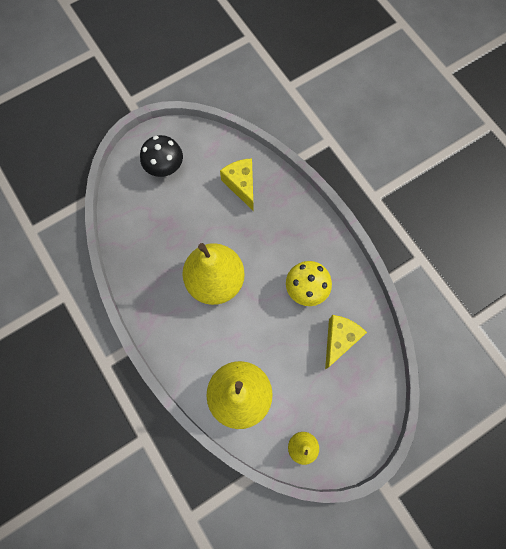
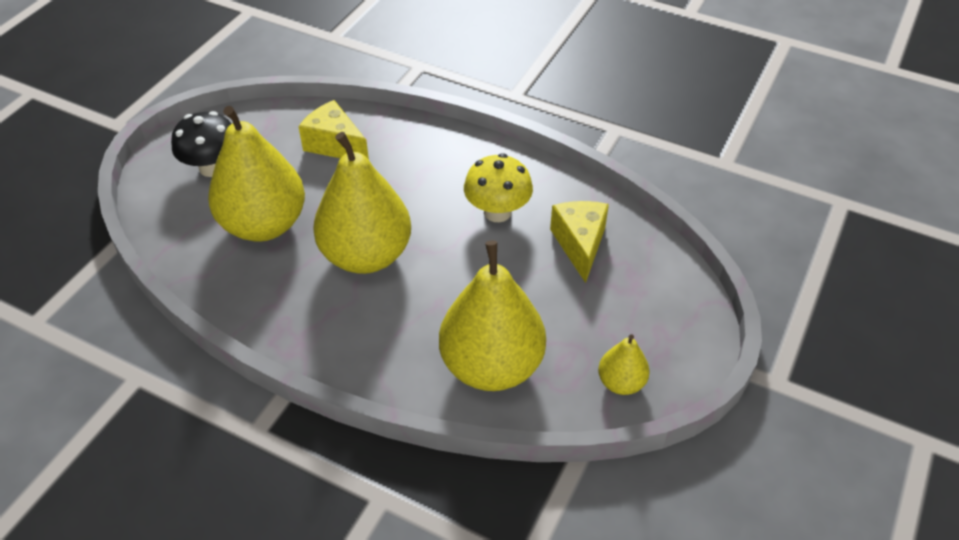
camera: 30 degrees left, 25 degrees down
none -> yellow pear [208,106,305,242]

